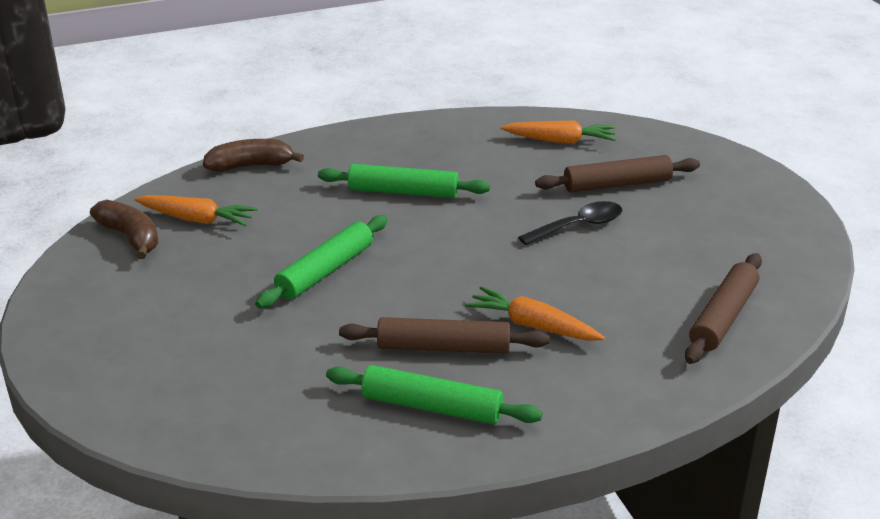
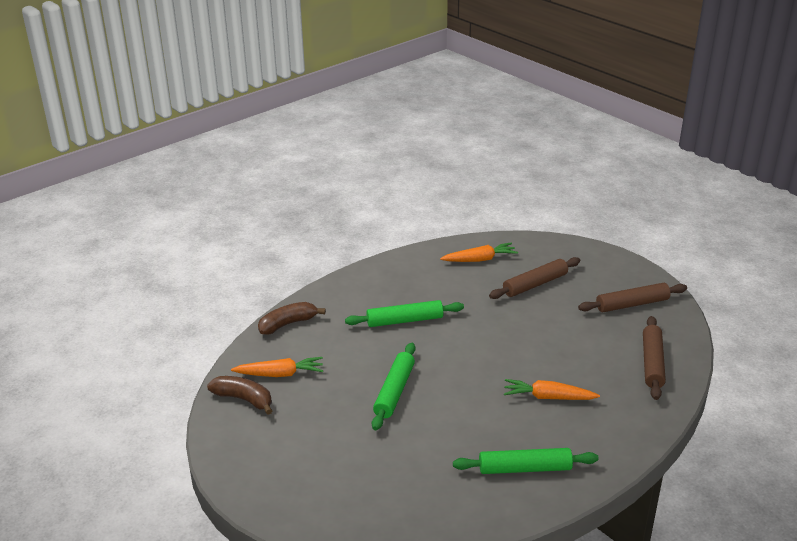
camera: 20 degrees left, 0 degrees up
brown rolling pin [339,317,550,354] -> brown rolling pin moved to [578,283,687,312]
black spoon [518,201,622,245] -> none

